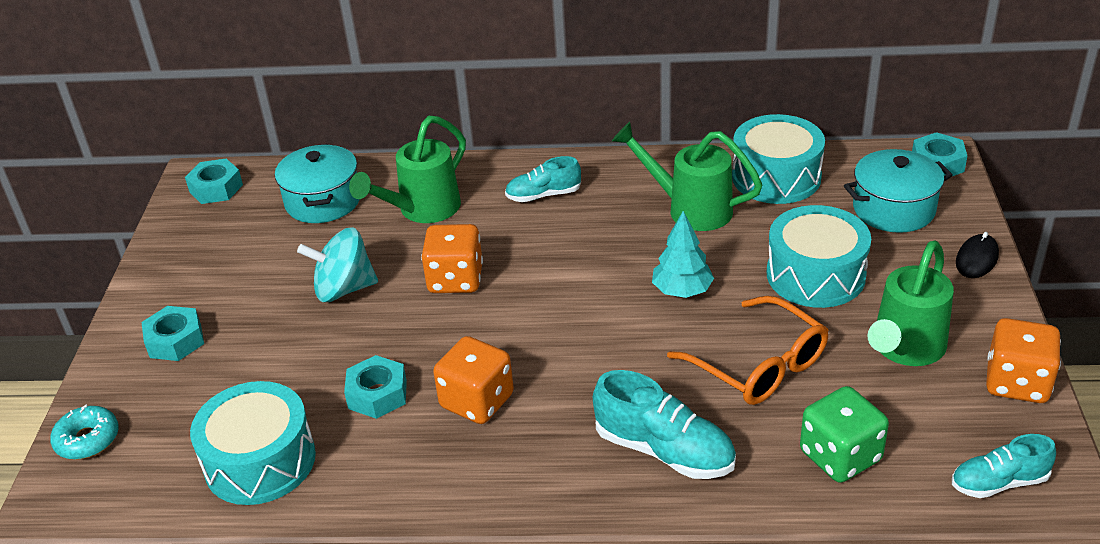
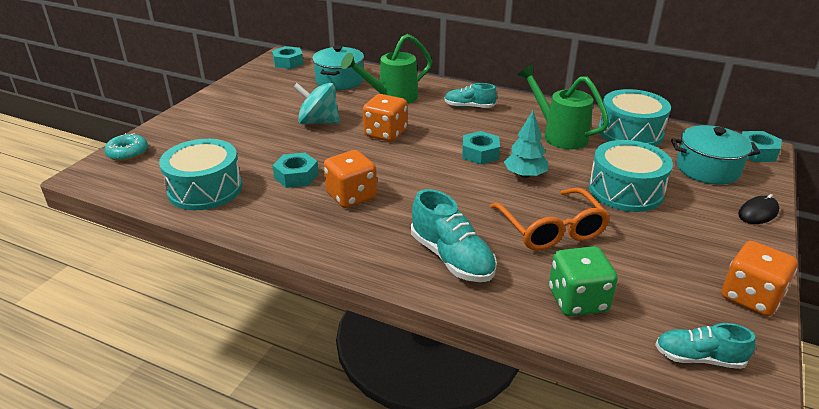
camera: 20 degrees right, 5 degrees down
turquoise nut [142,306,204,361] -> turquoise nut moved to [462,131,500,165]
green watering can [868,240,954,366] -> none

